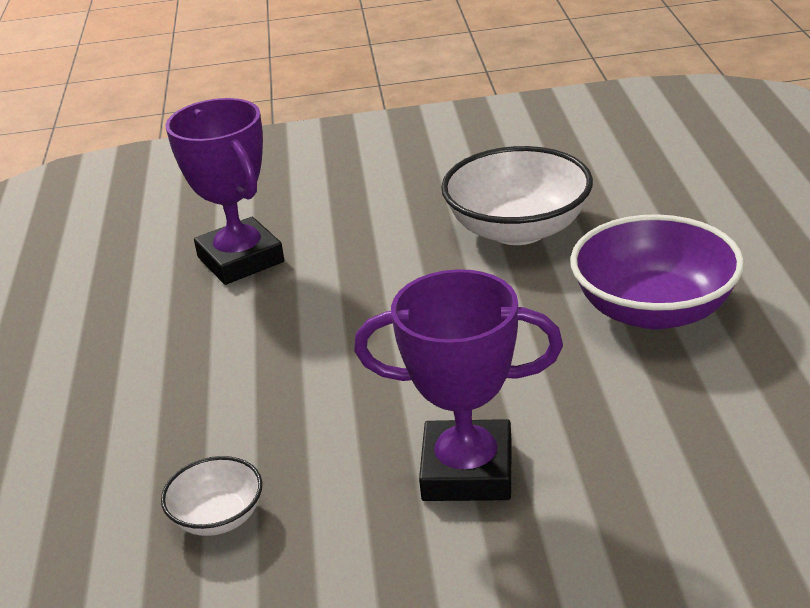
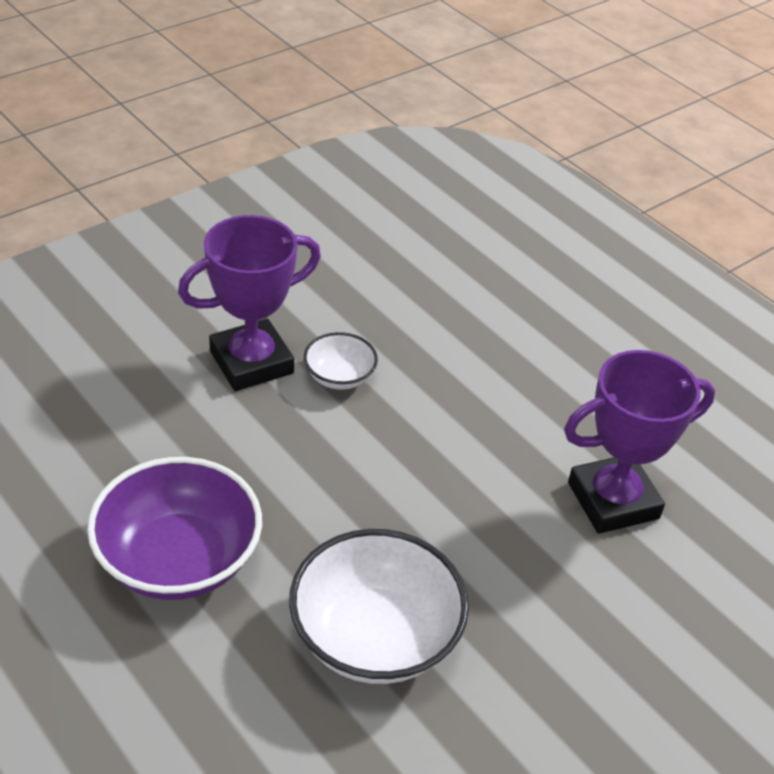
camera: 140 degrees right, 10 degrees up
white bowl [161,456,262,536] -> white bowl moved to [304,332,378,390]
purple trophy [165,98,284,285] -> purple trophy turned 45 degrees counterclockwise [564,350,715,534]

